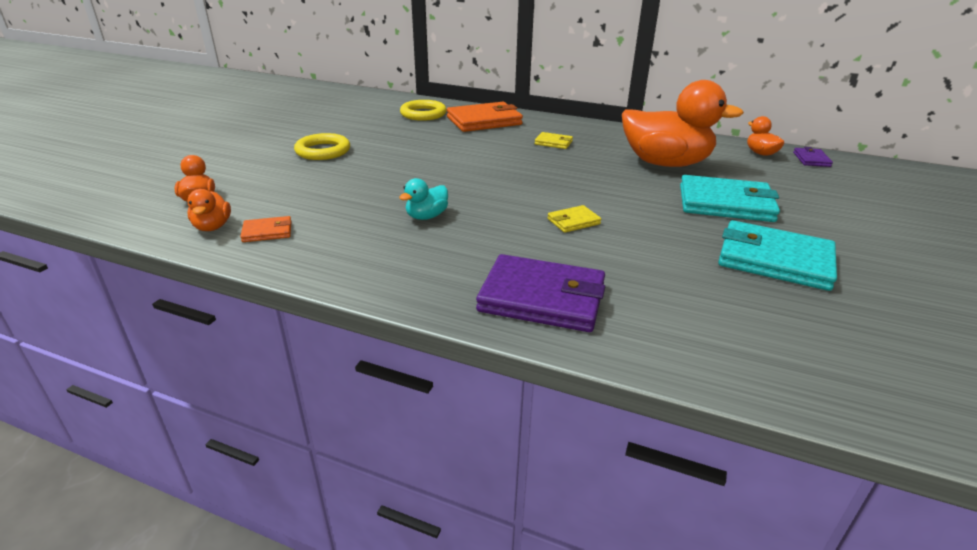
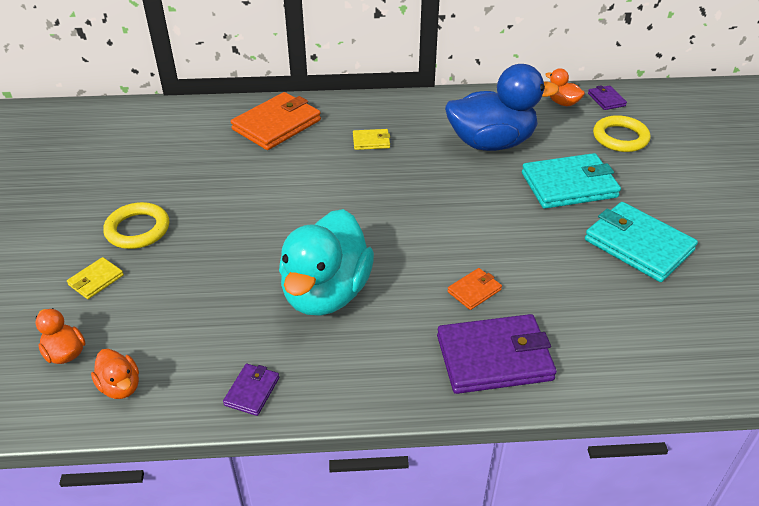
camera: 25 degrees left, 10 degrees up
orange wallet [240,216,292,242] -> orange wallet moved to [447,268,502,310]
turquoise duck [399,178,448,220] -> turquoise duck [279,209,374,316], size x2.30
yellow ring [400,100,447,121] -> yellow ring moved to [593,115,651,152]
yellow wallet [547,205,601,233] -> yellow wallet moved to [67,257,124,299]
orange duck [622,80,744,167] -> blue duck [445,64,559,151]
turquoise wallet [718,220,837,291] -> turquoise wallet turned 45 degrees clockwise [585,202,698,282]
none -> purple wallet [223,364,279,416]

